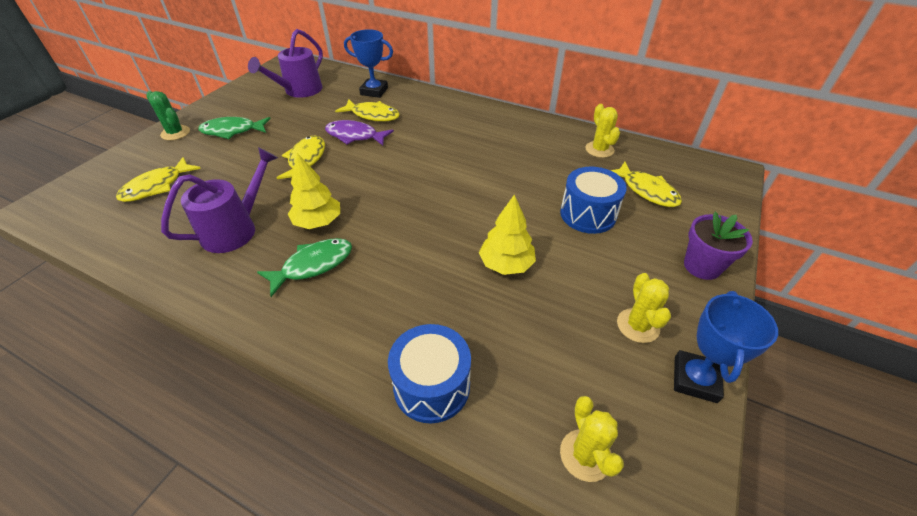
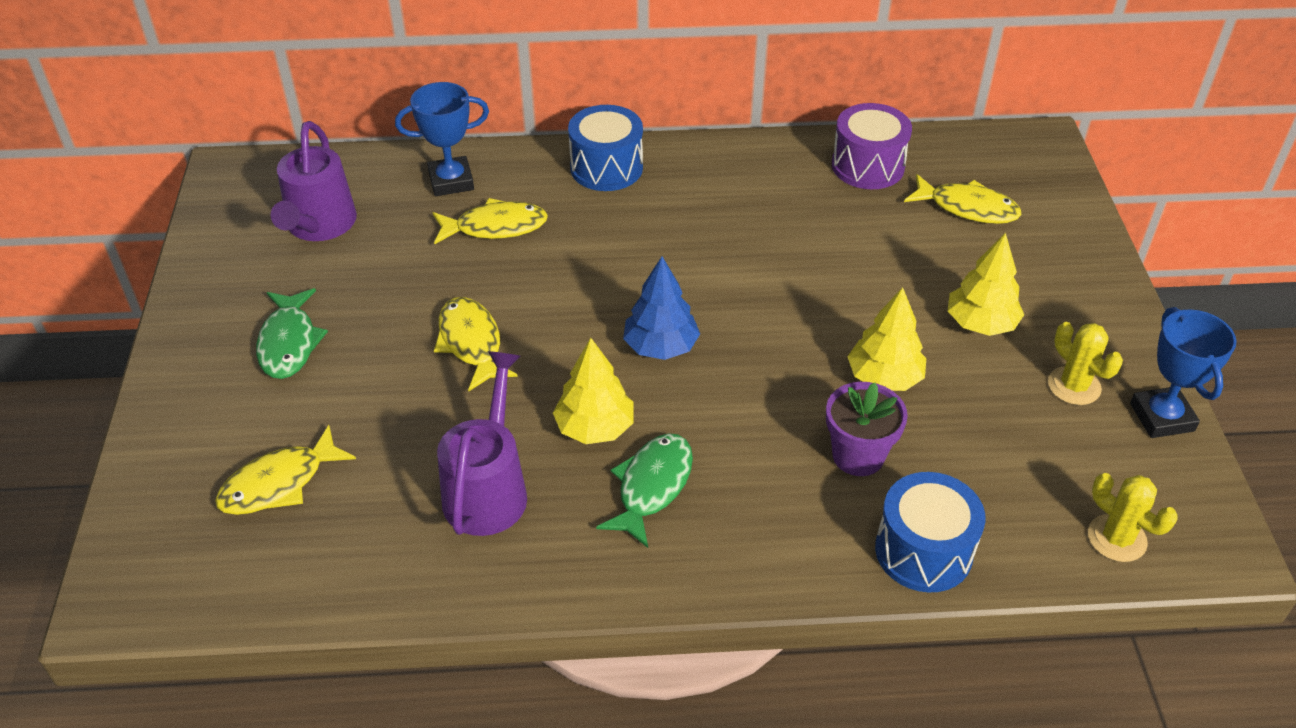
camera: 30 degrees left, 0 degrees up
yellow fish [116,157,201,202] -> yellow fish turned 45 degrees clockwise [215,425,356,515]
green cactus [146,91,190,140] -> none
green fish [198,117,271,139] -> green fish turned 60 degrees counterclockwise [256,288,328,379]
purple fish [325,120,394,146] -> none
blue drum [560,167,627,234] -> blue drum moved to [568,105,643,191]
yellow cactus [585,104,620,158] -> purple drum [832,103,912,189]
purple flower pot [684,212,753,280] -> purple flower pot moved to [826,382,908,476]
none -> blue tree [623,257,700,360]
none -> yellow tree [948,233,1024,336]

